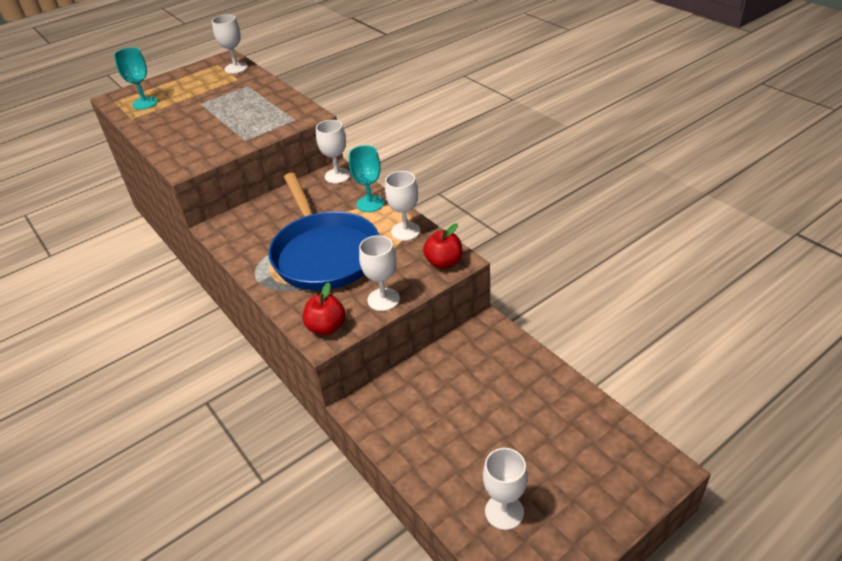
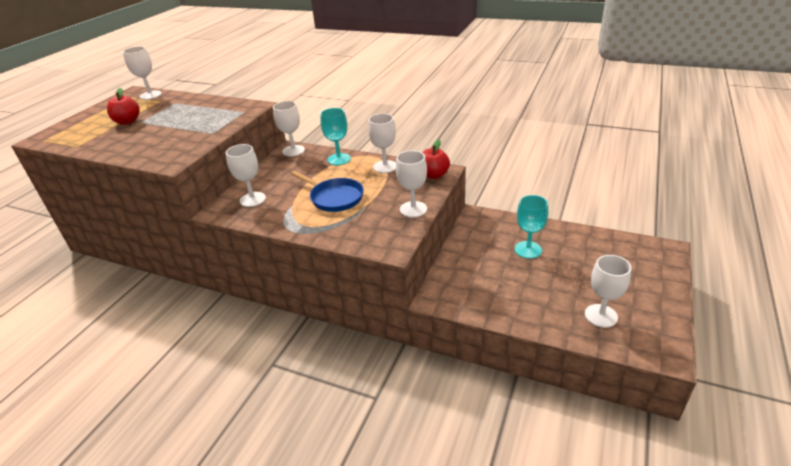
camera: 30 degrees left, 5 degrees down
turquoise goblet [114,47,158,109] -> turquoise goblet moved to [515,195,548,259]
blue pan [269,173,379,290] -> blue pan [291,171,364,212], size x0.56
red apple [303,282,346,335] -> red apple moved to [107,88,140,125]
none -> white goblet [226,144,266,207]

